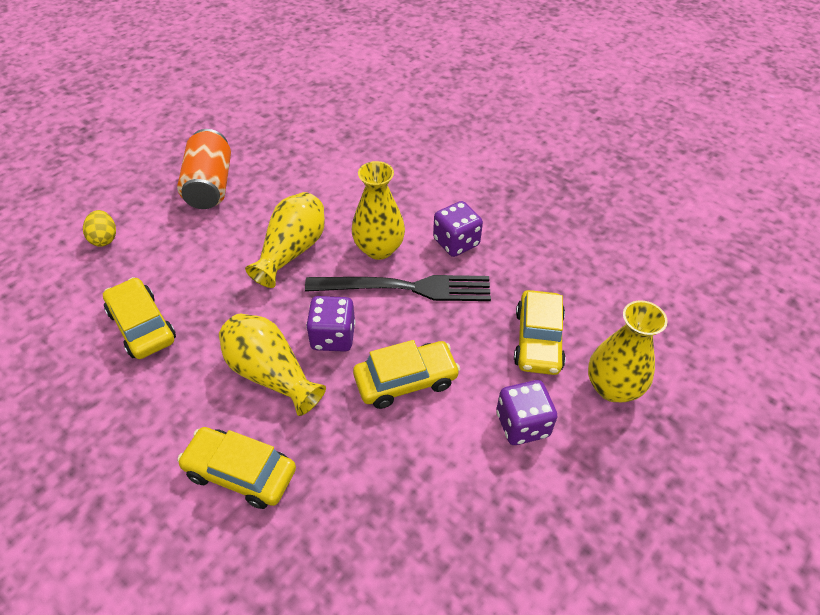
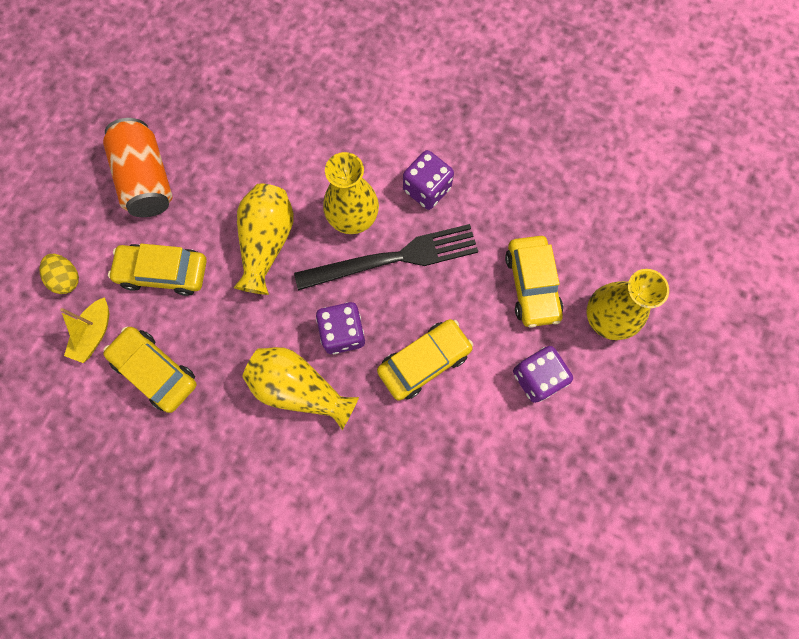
camera: 15 degrees left, 25 degrees up
yellow car [177,427,296,509] -> yellow car moved to [108,244,207,296]
none -> yellow boat [60,297,109,363]

